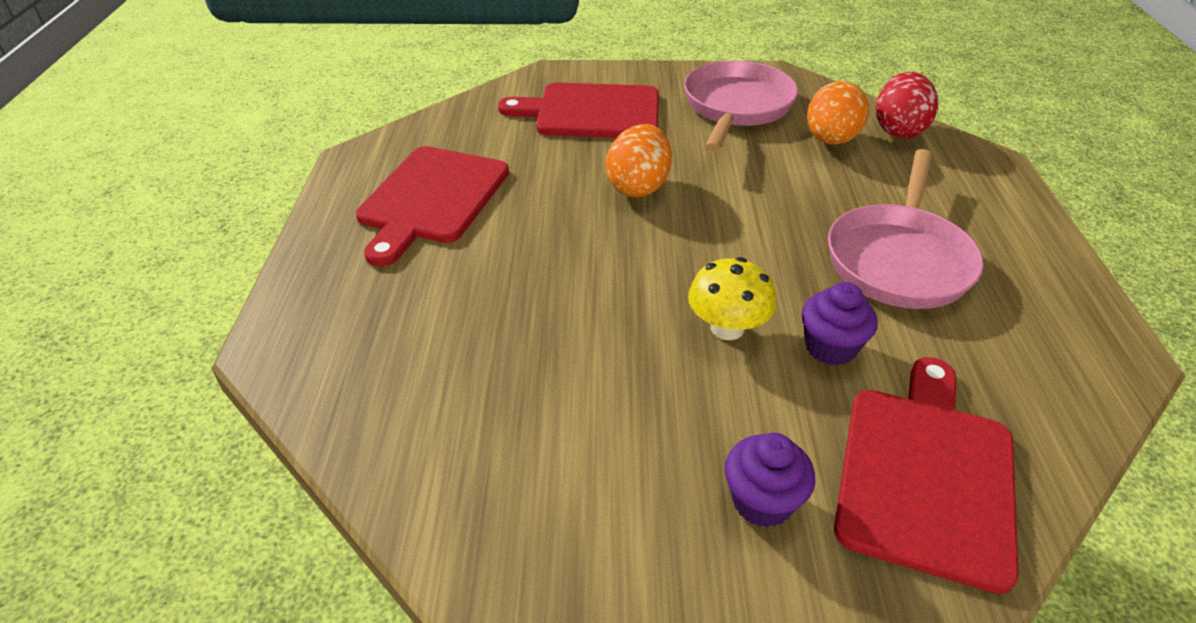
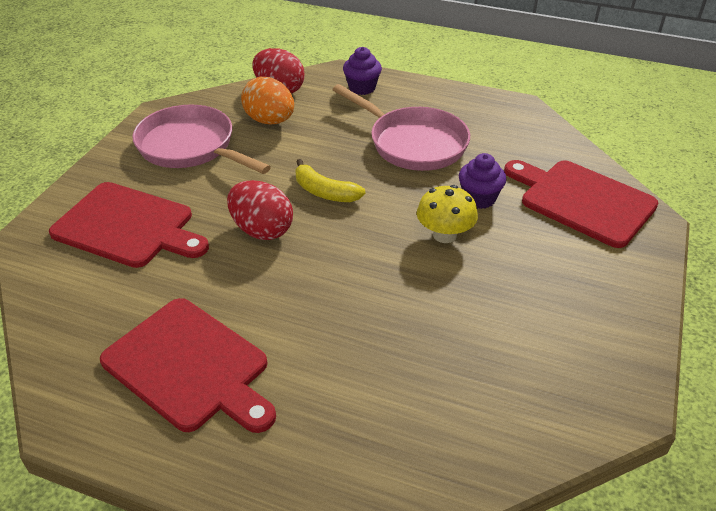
camera: 70 degrees left, 0 degrees up
red cutting board [498,83,659,138] -> red cutting board turned 90 degrees counterclockwise [49,182,209,268]
orange egg [606,124,672,198] -> red egg [227,180,293,240]
purple cupcake [725,433,815,528] -> purple cupcake moved to [343,47,382,95]
none -> yellow banana [295,159,365,202]

